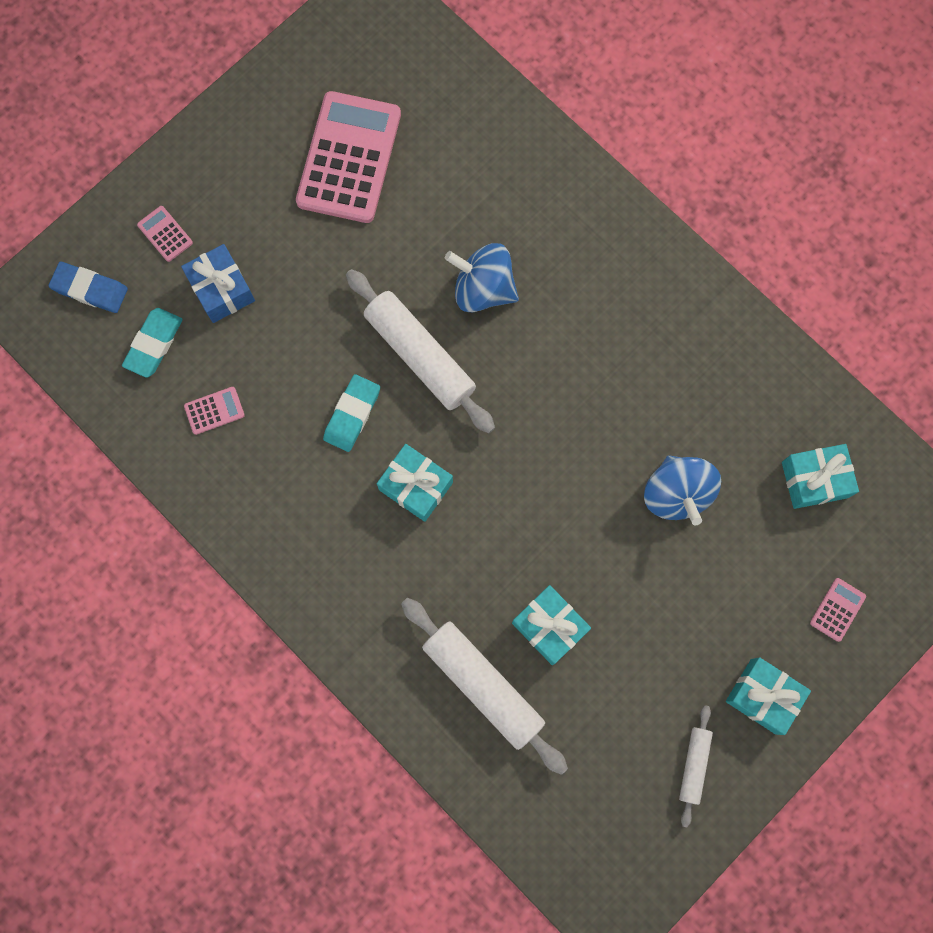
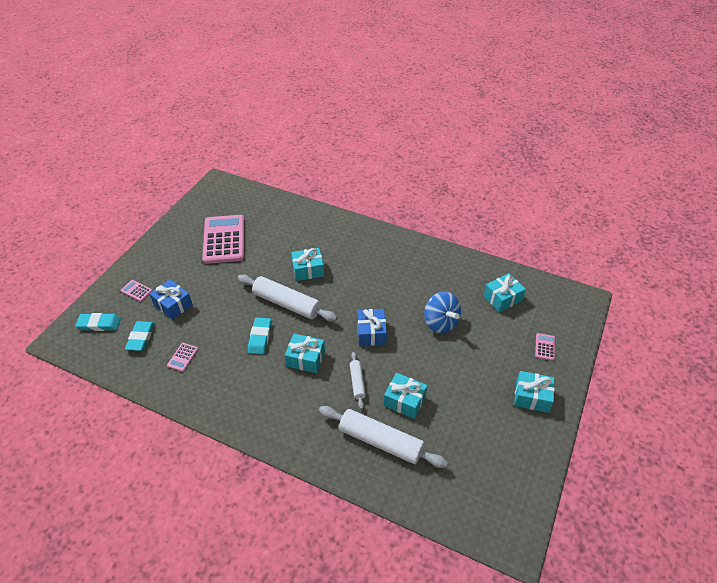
camera: 20 degrees left, 30 degrees down
blue eraser [49,262,128,313] -> turquoise eraser [75,313,121,331]
pink calculator [184,387,245,435] -> pink calculator turned 150 degrees clockwise [167,343,198,372]
blue spinning top [445,243,519,312] -> turquoise gift [291,248,324,281]
white rolling pin [679,705,713,827] -> white rolling pin moved to [350,352,366,409]
none -> blue gift [357,309,387,346]

